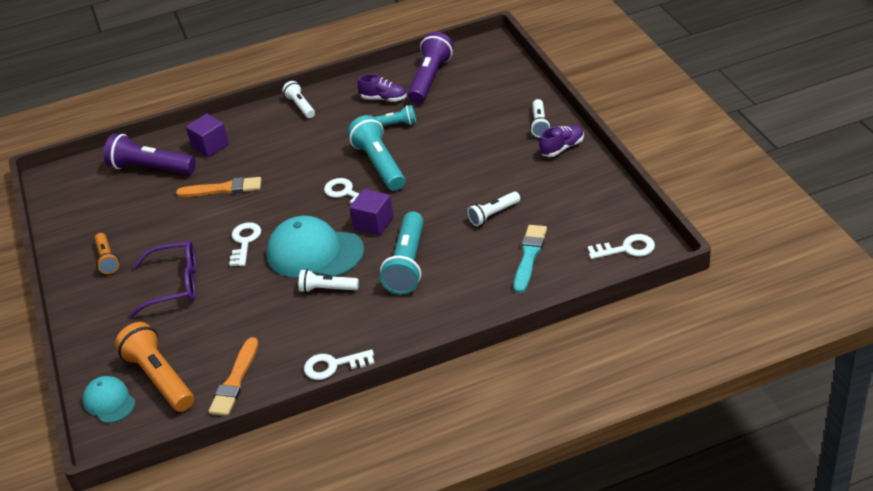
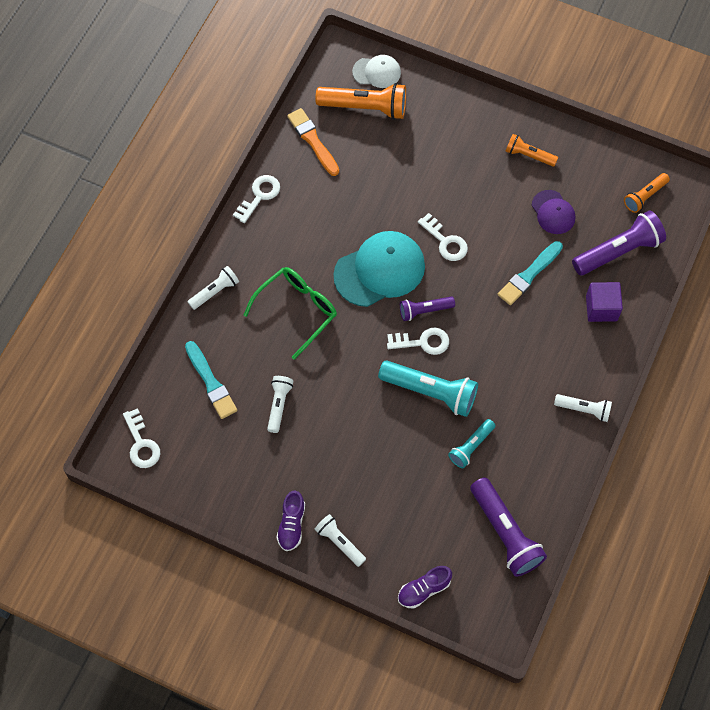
camera: 130 degrees right, 25 degrees up
turquoise cap [82,376,136,423] -> white cap [352,55,401,88]
purple glasses [129,240,196,317] -> none
orange brush [176,177,262,197] -> turquoise brush [498,241,563,305]
white flashlight [299,269,359,293] -> white flashlight moved to [188,266,239,310]
purple cube [350,189,394,236] -> none
purple shoe [357,74,407,102] -> purple shoe moved to [398,566,452,609]
turquoise flashlight [380,212,424,294] -> green glasses [243,267,337,360]
white key [588,234,655,259] -> white key turned 60 degrees counterclockwise [123,408,160,468]
none -> purple flashlight [400,296,455,321]
none -> purple cap [532,190,575,234]
none -> orange flashlight [624,173,670,213]

